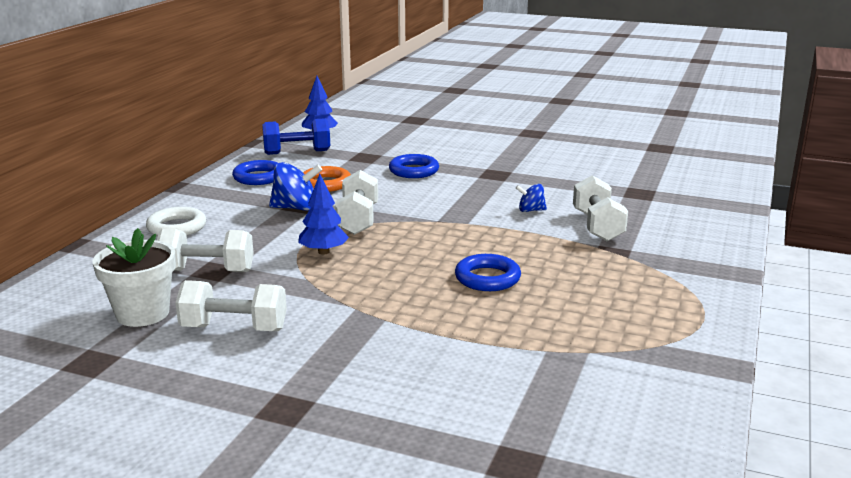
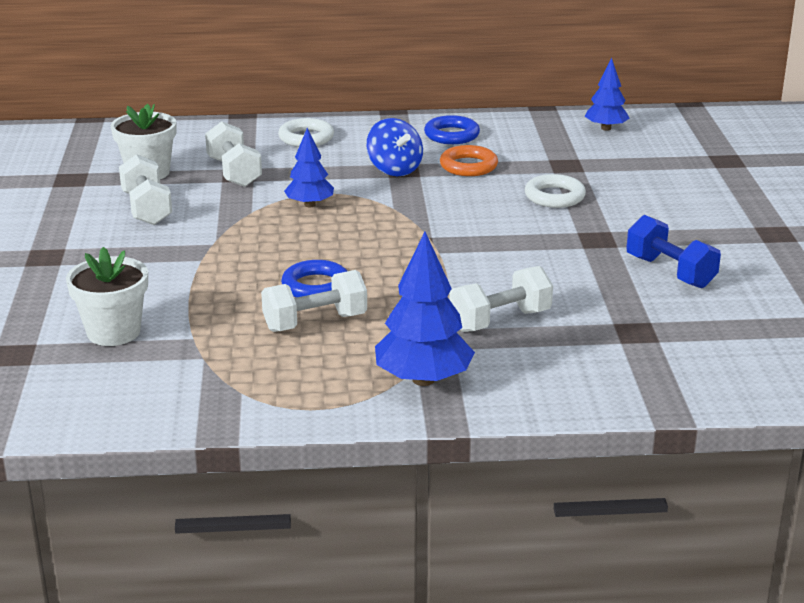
camera: 65 degrees right, 5 degrees up
blue dumbbell [262,118,330,155] -> blue dumbbell moved to [626,215,721,288]
white dumbbell [335,170,378,235] -> white dumbbell moved to [261,270,367,332]
blue ring [389,154,439,178] -> white ring [525,174,586,208]
blue spinning top [516,184,547,212] -> none
none -> white flower pot [66,247,148,346]
none -> blue tree [375,232,475,386]

